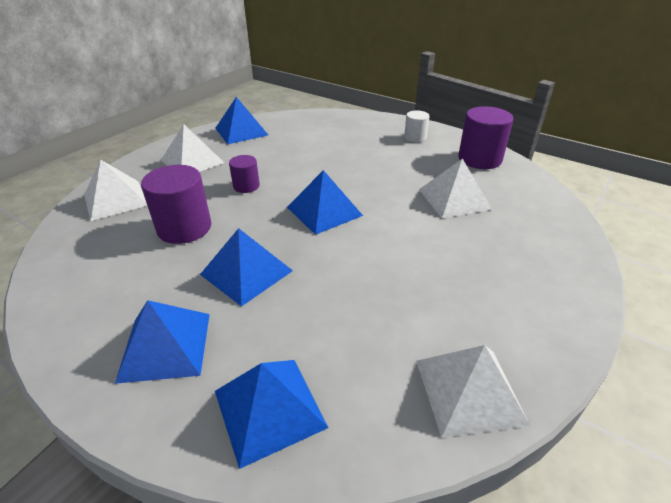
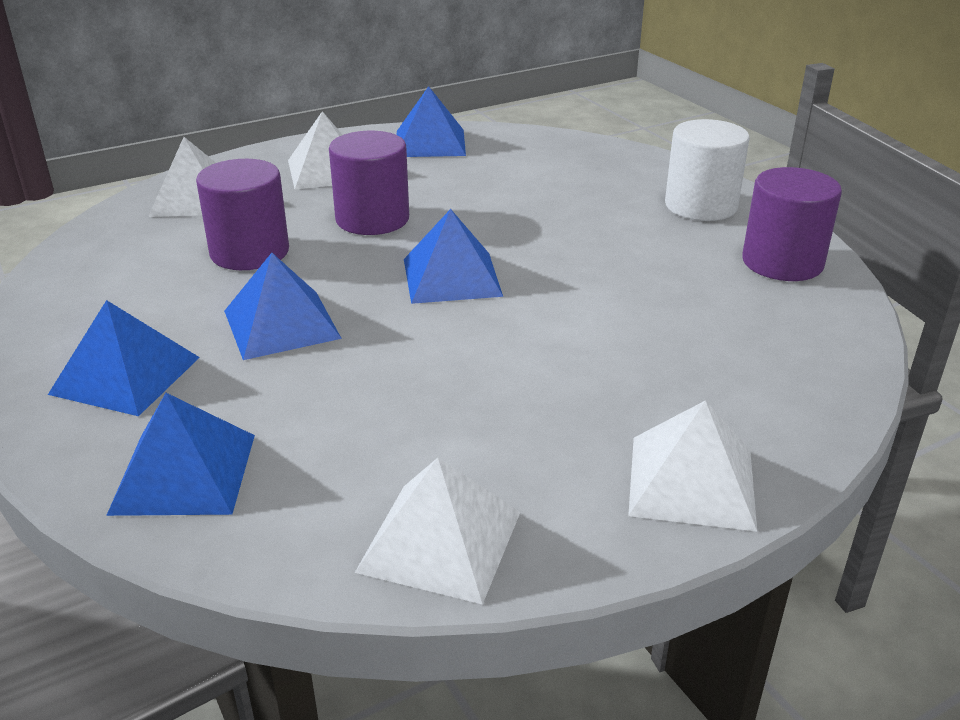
camera: 25 degrees right, 5 degrees down
purple cylinder [229,155,260,193] -> purple cylinder [329,131,409,235], size x1.78
white cylinder [404,110,430,142] -> white cylinder [665,119,750,221], size x1.78
white pyramid [419,159,492,218] -> white pyramid moved to [628,401,757,531]

